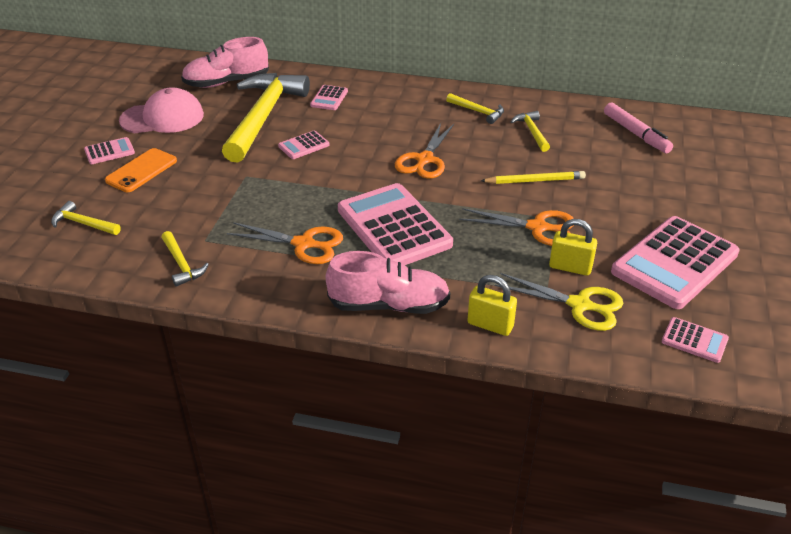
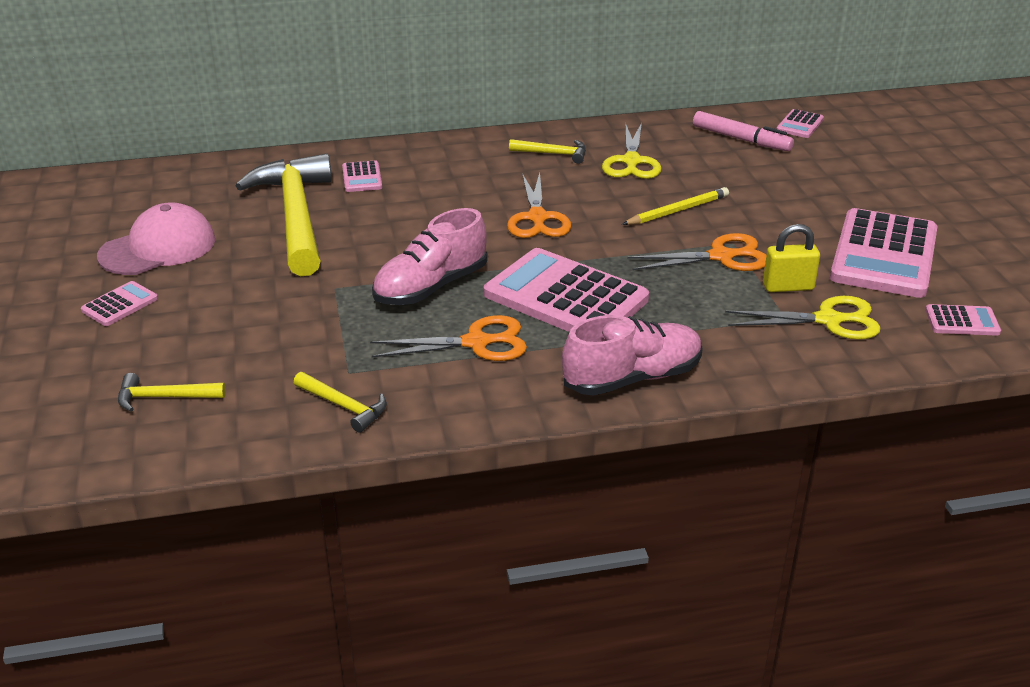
camera: 25 degrees left, 5 degrees down
orange phone [105,148,177,192] -> none
pink shoe [181,37,269,88] -> pink shoe moved to [372,208,488,305]
pink calculator [278,131,330,159] -> pink calculator moved to [776,109,824,138]
yellow padlock [467,275,517,336] -> none
yellow hammer [511,111,550,152] -> yellow scissors [602,123,662,179]

